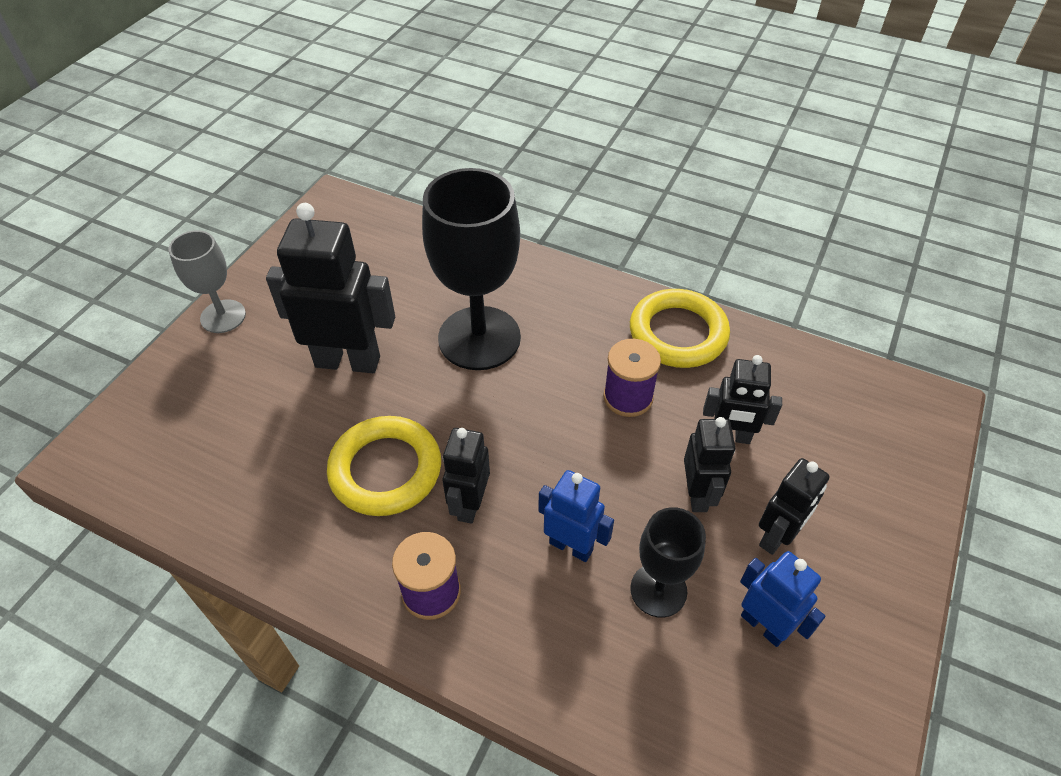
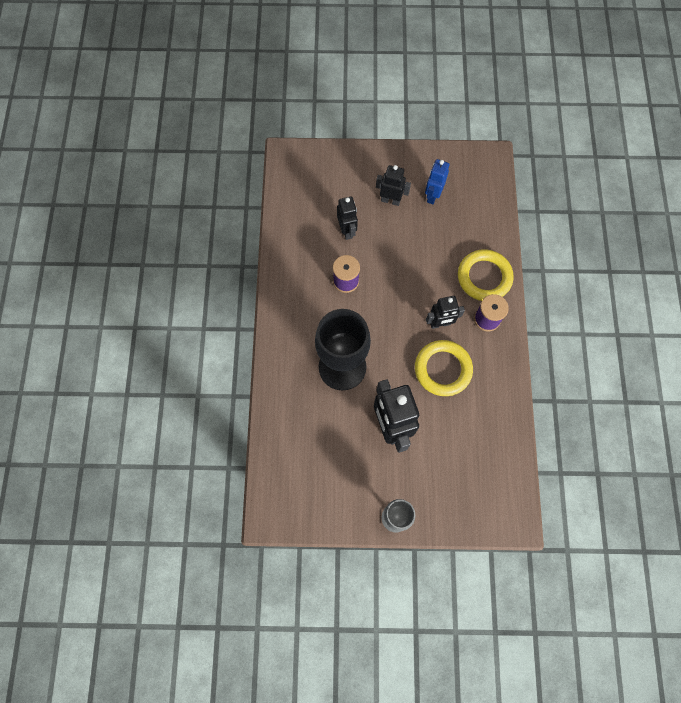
camera: 115 degrees left, 20 degrees up
blue robot [538,470,614,562] -> none
yellow ring [630,289,730,368] -> yellow ring moved to [458,249,514,301]
black goblet [630,507,706,618] -> none
black robot [684,417,735,512] -> none

